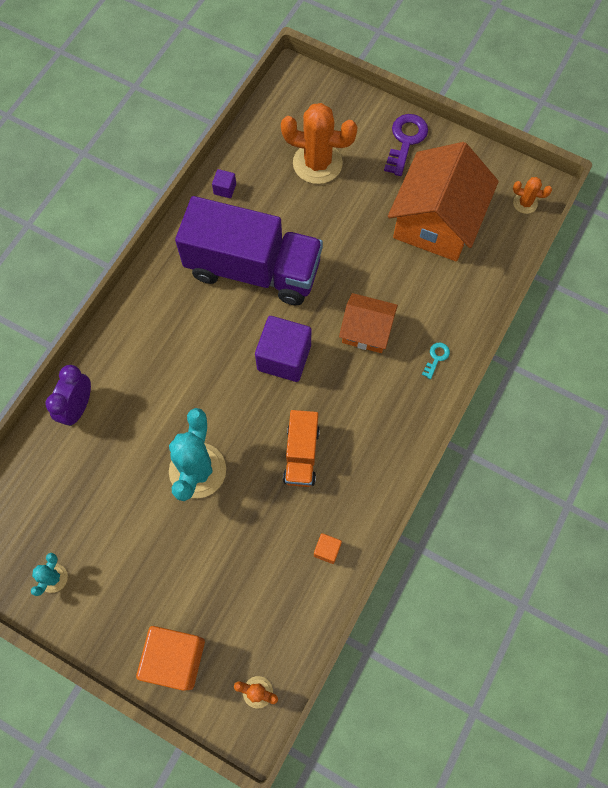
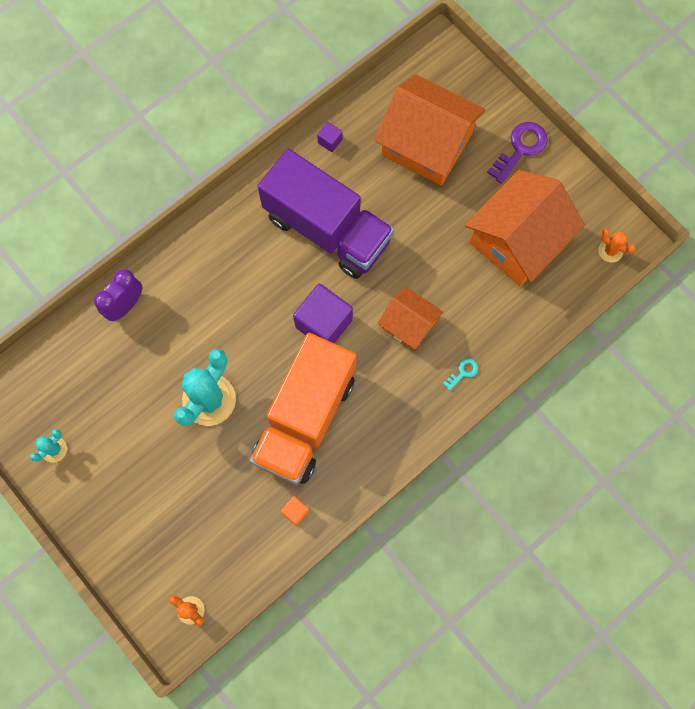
camera: 20 degrees right, 5 degrees up
orange cube [136,626,205,691] -> none
orange cactus [281,103,358,184] -> orange house [374,74,485,185]
orange truck [283,410,320,487] -> orange truck [250,333,356,484], size x2.02

